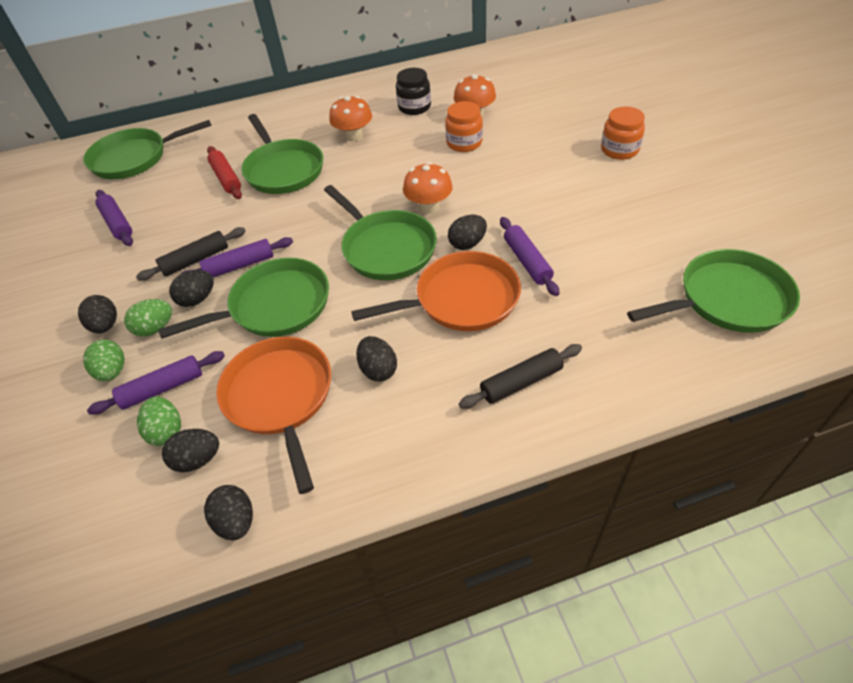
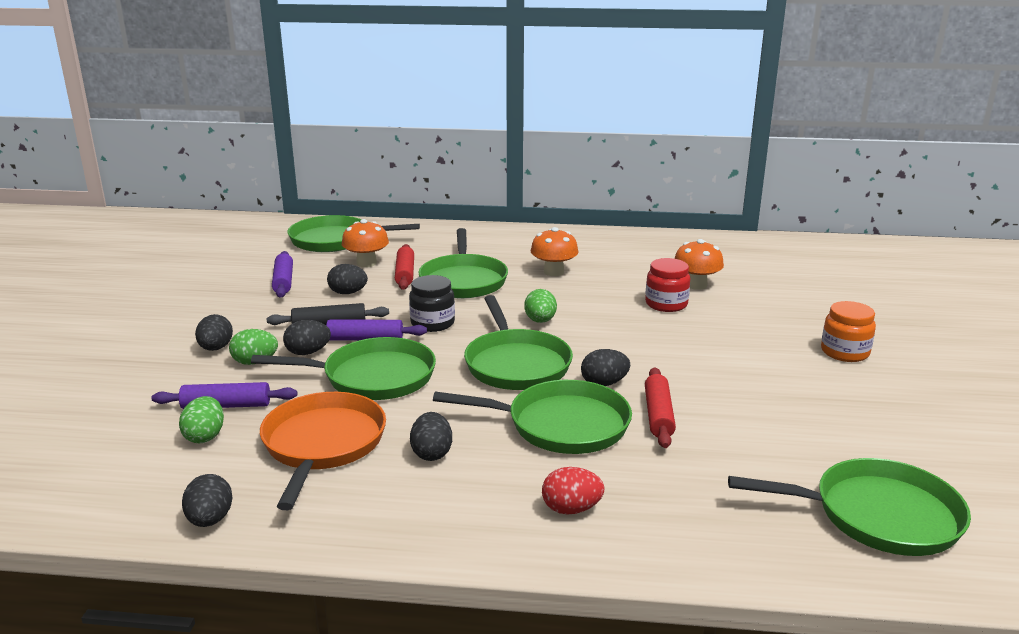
camera: 20 degrees right, 25 degrees down
green egg [83,339,125,381] -> green egg moved to [524,289,557,323]
black egg [162,429,219,472] -> black egg moved to [327,264,368,294]
orange pan [351,251,521,331] -> green pan [433,380,632,454]
black jar [396,68,431,115] -> black jar moved to [409,275,455,332]
orange mushroom [403,162,453,214] -> orange mushroom moved to [342,219,389,267]
orange jar [445,101,483,152] -> red jar [645,258,690,312]
black rolling pin [459,344,582,409] -> red egg [542,467,605,515]
purple rolling pin [500,217,559,296] -> red rolling pin [645,367,676,448]

